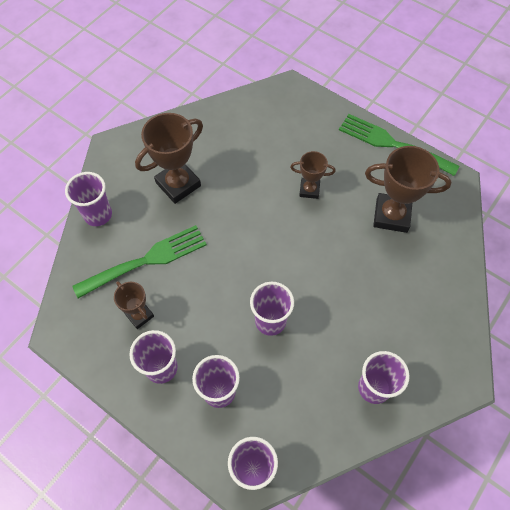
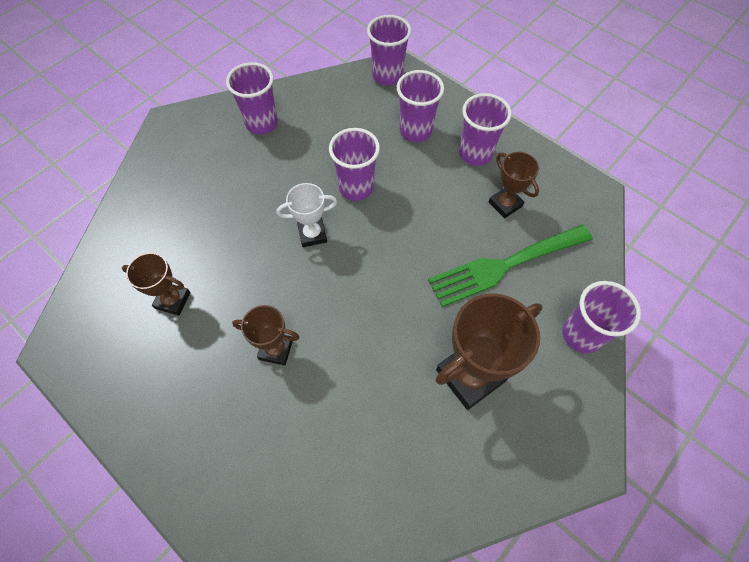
camera: 175 degrees left, 0 degrees up
green fork [339,114,459,176] -> none
brown trophy [365,146,452,233] -> brown trophy [122,253,191,316], size x0.57
none -> white trophy [276,183,337,247]

